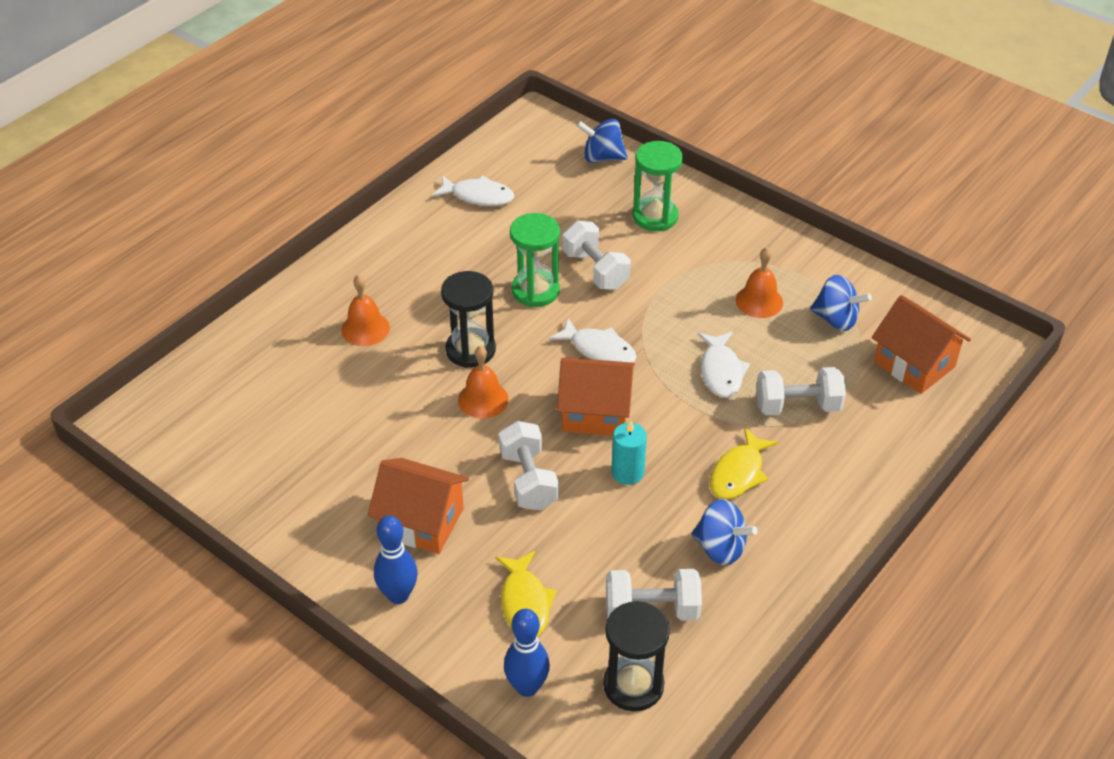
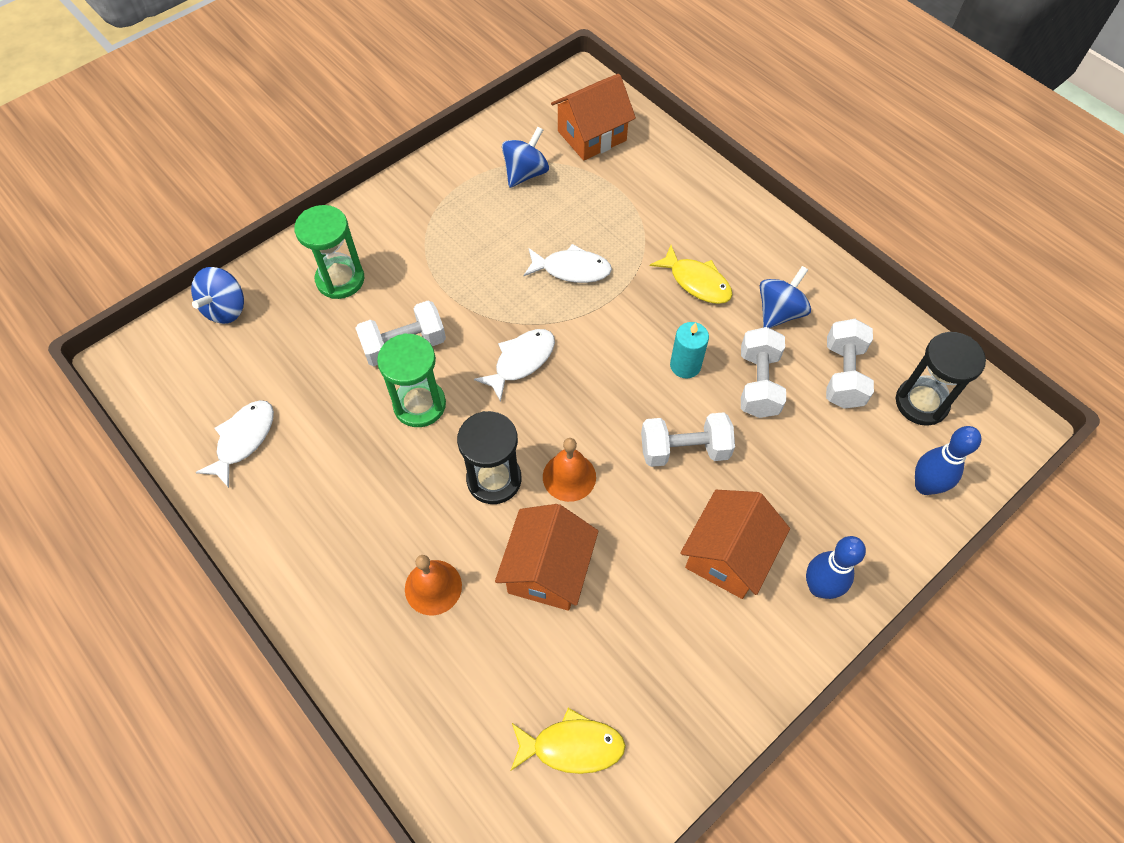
camera: 80 degrees left, 15 degrees up
yellow fish [495,551,557,636] -> yellow fish moved to [511,708,626,774]
orange house [557,357,635,436] -> orange house moved to [495,504,599,611]
orange bell [736,247,783,318] -> none
white dumbbell [756,367,846,415] -> white dumbbell moved to [741,327,786,418]

